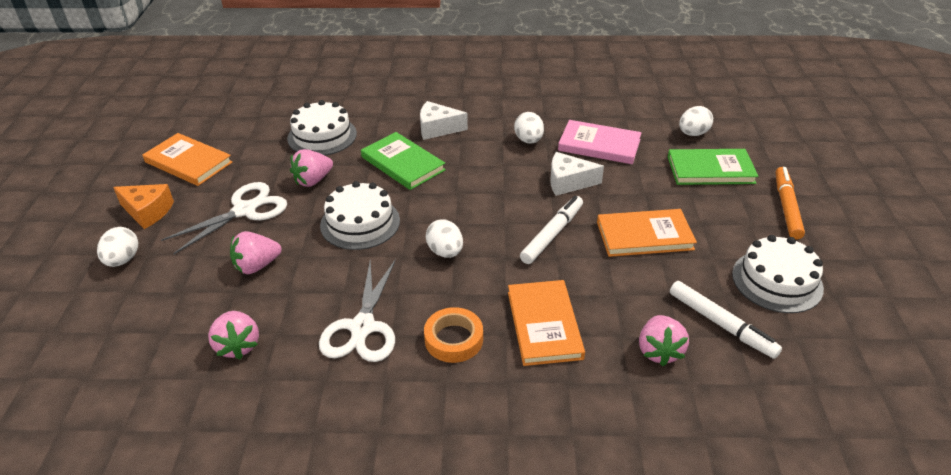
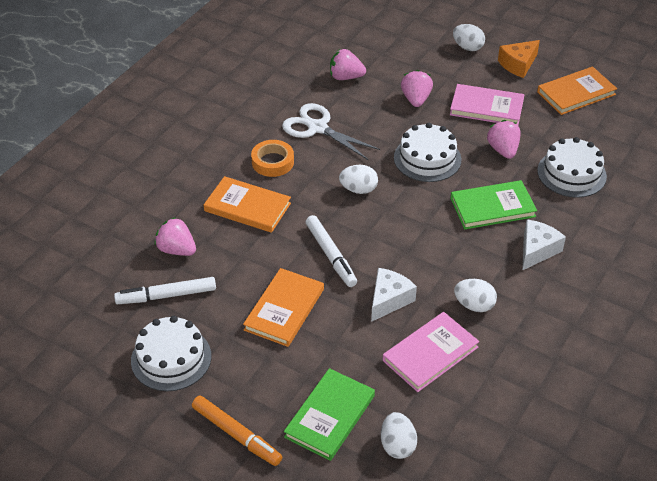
camera: 120 degrees right, 5 degrees up
white scissors [161,182,287,254] -> pink book [450,84,524,125]

